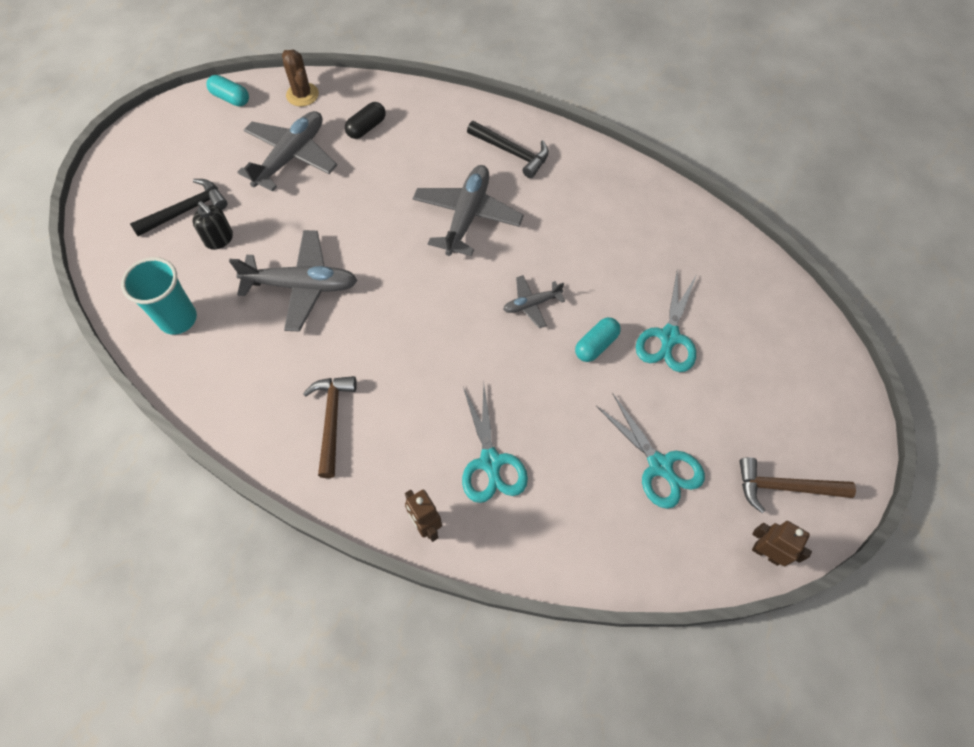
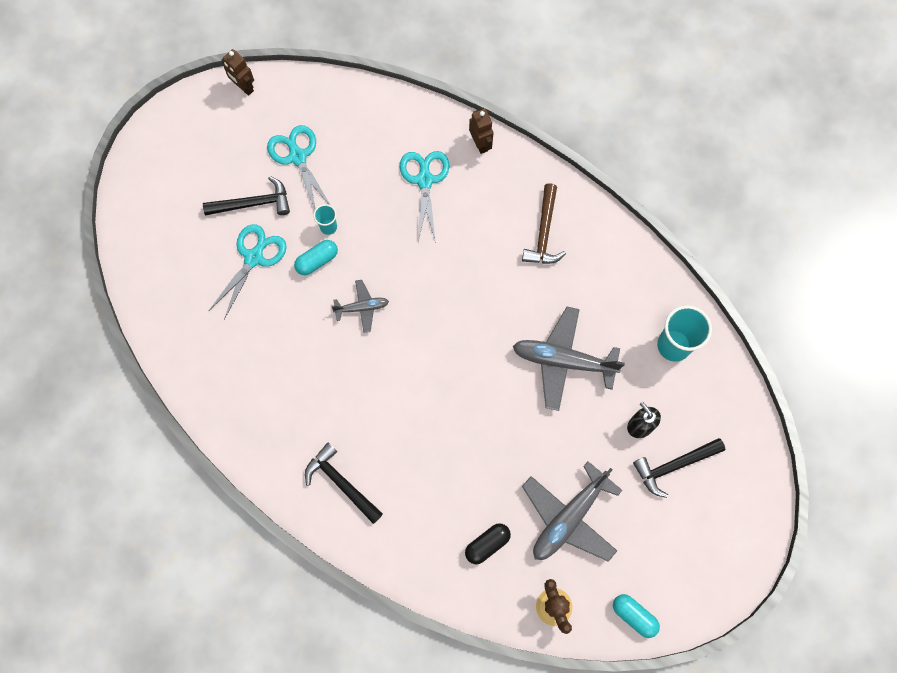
camera: 170 degrees left, 10 degrees up
grey plane [413,165,524,256] -> none
brown hammer [739,457,856,513] -> none
none -> black hammer [203,176,290,215]
none -> turquoise cup [313,204,337,235]

